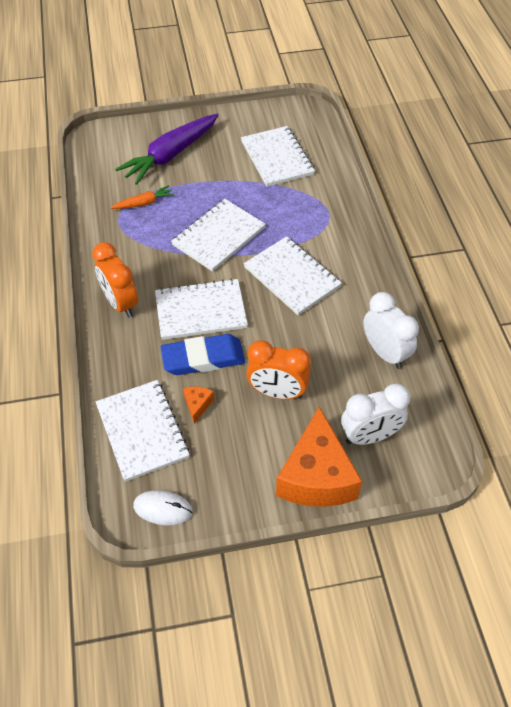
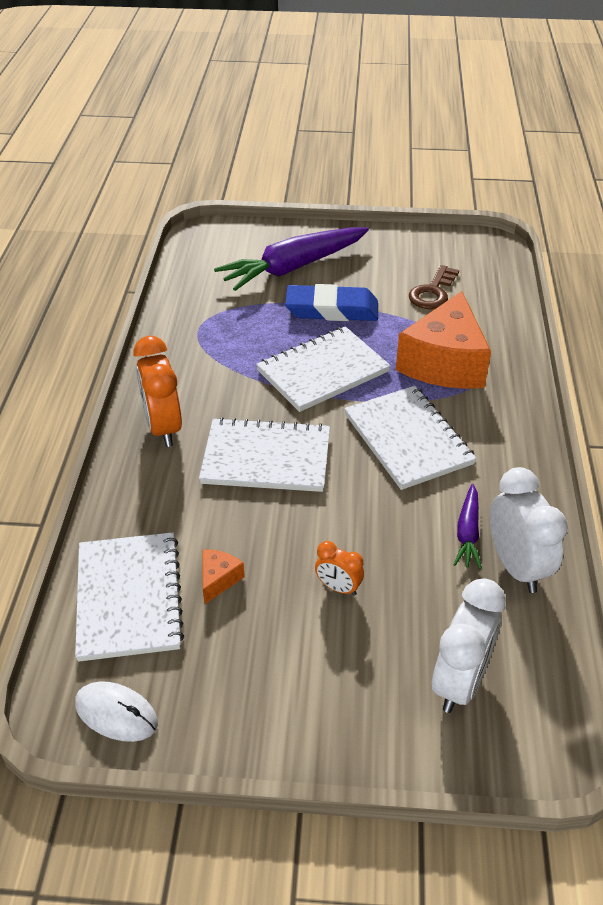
camera: 15 degrees right, 10 degrees down
orange carrot [111,185,174,209] -> none
blue eraser [160,334,245,375] -> blue eraser moved to [285,284,378,321]
white notebook [241,126,315,187] -> brown key [409,265,459,309]
orange clock [246,340,311,399] -> orange clock [315,541,364,596], size x0.53
orange cheese [276,407,362,507] -> orange cheese moved to [396,291,491,389]
white clock [341,384,410,445] -> white clock turned 60 degrees counterclockwise [432,579,506,713]
none -> purple carrot [453,484,482,569]

